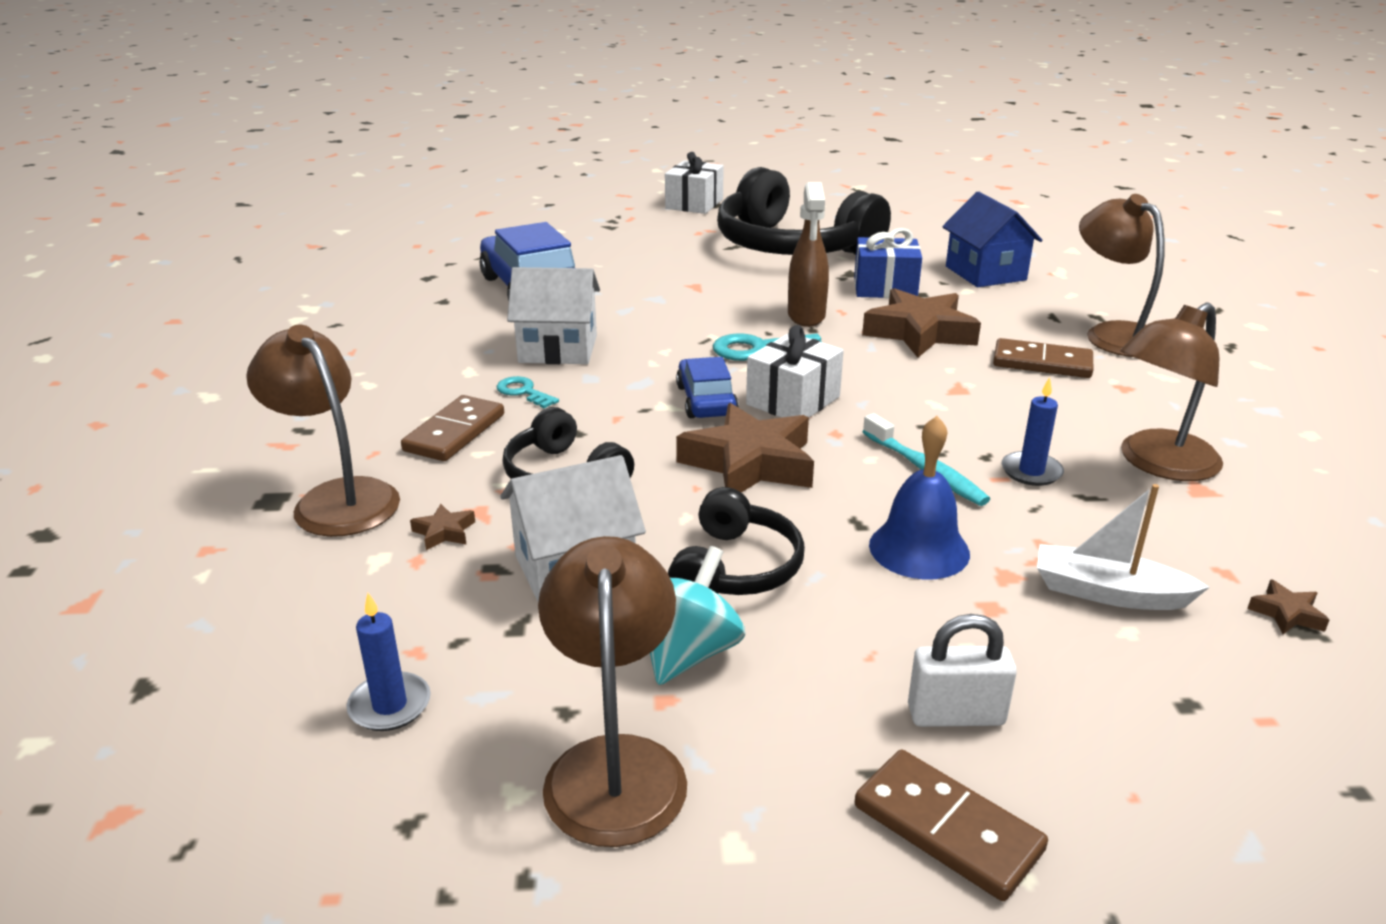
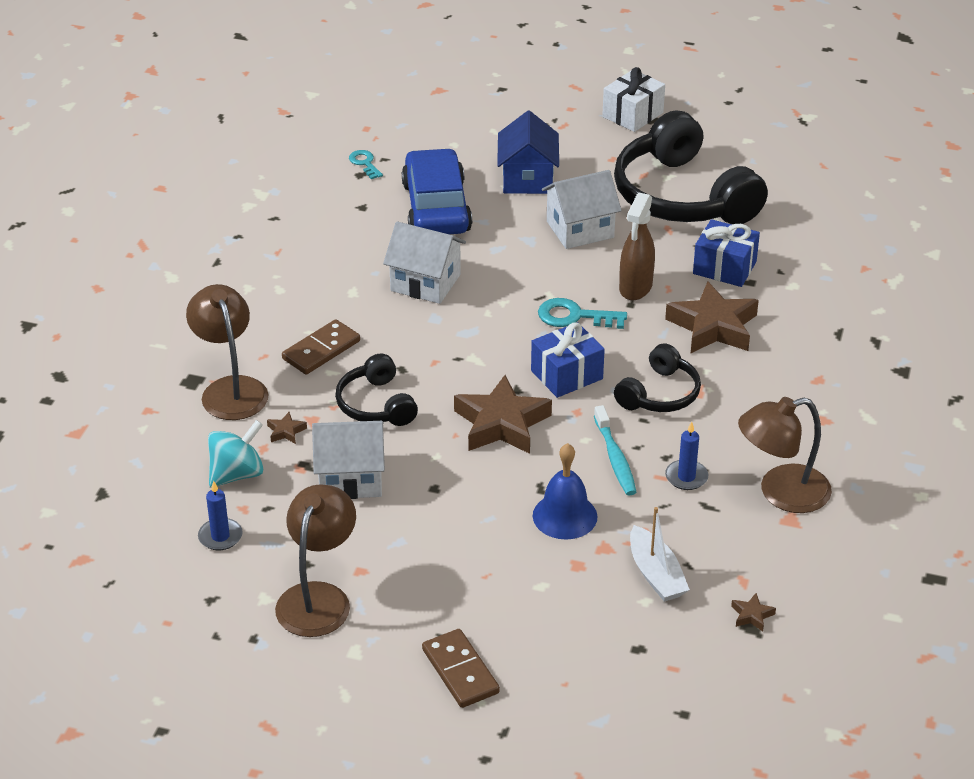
camera: 20 degrees right, 10 degrees up
turquoise key [497,376,559,409] -> turquoise key moved to [349,150,383,179]
turquoise spinning top [650,546,745,685] -> turquoise spinning top moved to [208,420,263,488]
black headphones [668,487,805,595] -> black headphones moved to [614,343,701,412]
blue car [676,357,739,418] -> none
white gift [746,325,844,418] -> blue gift [531,322,605,398]
white padlock [908,614,1017,727] -> none
blue house [942,192,1042,287] -> blue house moved to [497,111,559,194]
brown domino [993,338,1093,378] -> none
white boat [1037,484,1210,610] -> white boat turned 150 degrees counterclockwise [630,507,690,602]
brown lamp [1079,194,1165,357] -> none
none -> white house [542,170,622,249]

